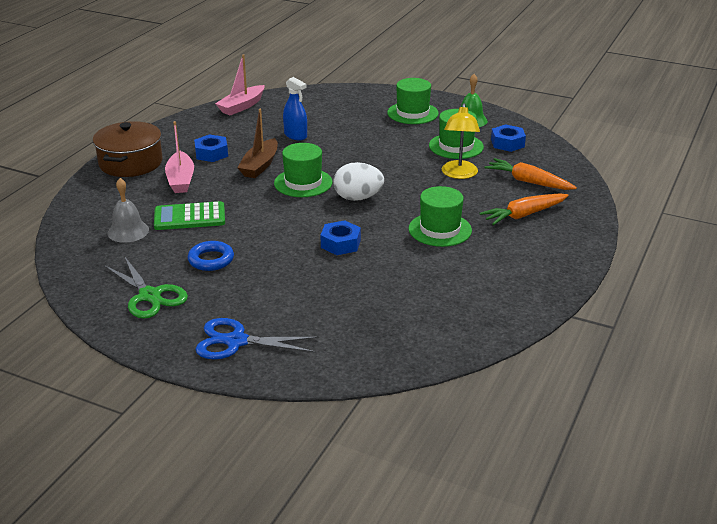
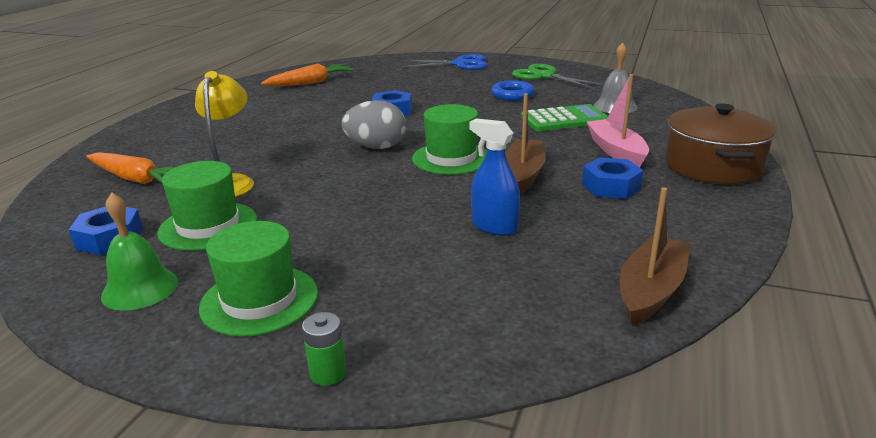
camera: 175 degrees right, 5 degrees down
pink boat [215,54,265,115] -> brown boat [620,187,690,326]
white egg [334,162,384,201] -> grey egg [341,100,406,149]
green hat [408,186,472,247] -> none
orange carrot [480,193,569,225] -> orange carrot moved to [261,64,353,86]
none -> green battery [302,312,346,386]

